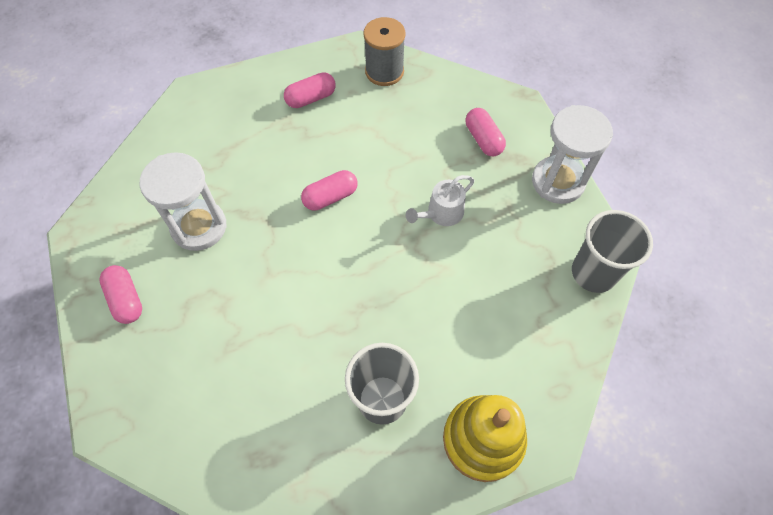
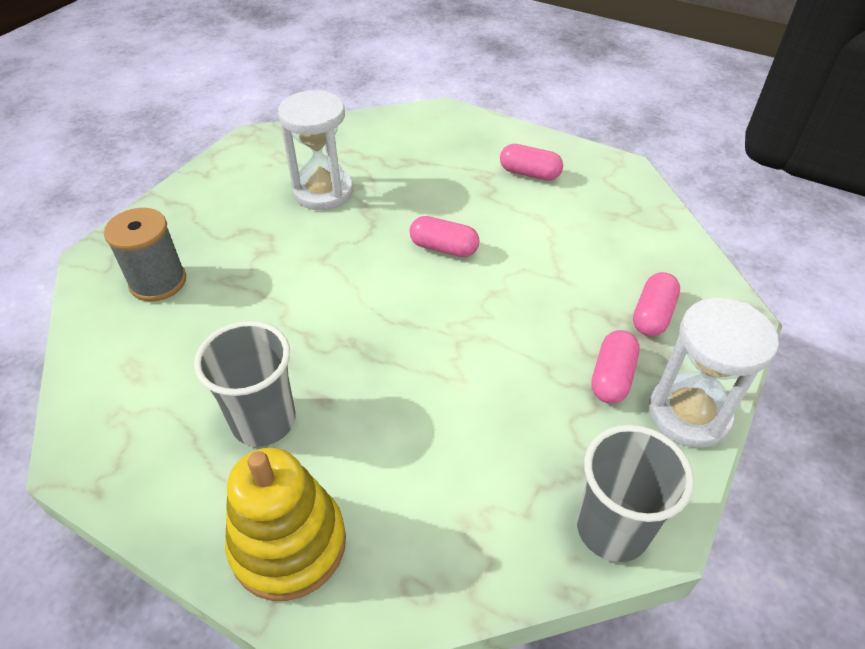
camera: 50 degrees right, 15 degrees down
pink capsule [100,265,142,324] -> pink capsule moved to [591,330,640,403]
grey spool [364,17,405,86] -> grey spool moved to [104,208,186,302]
white watering can [406,175,475,226] -> none

